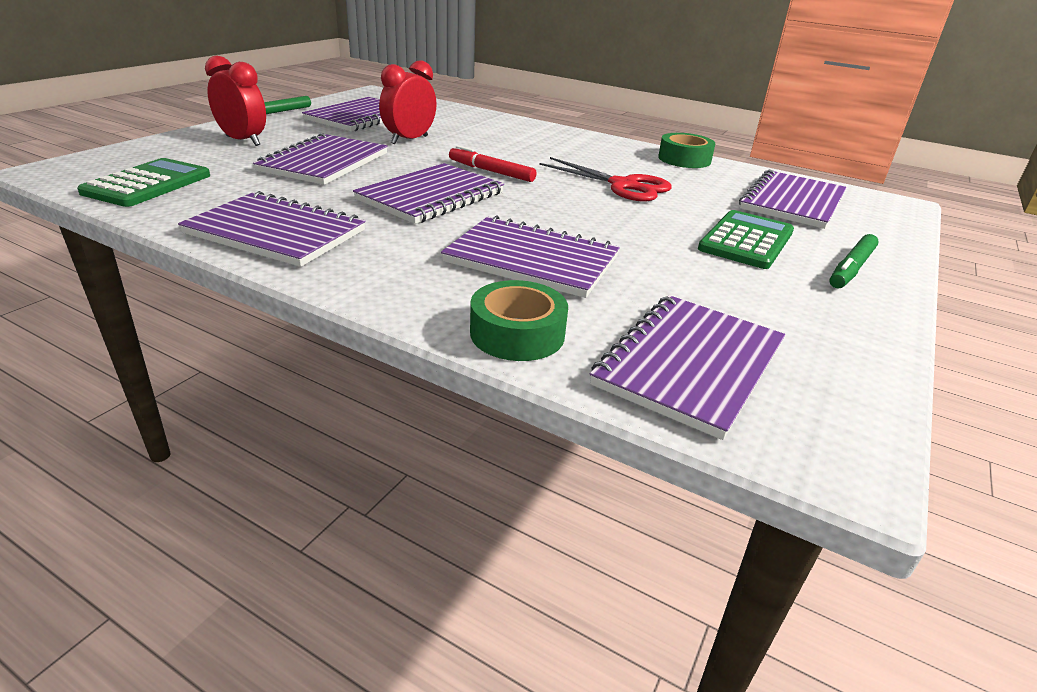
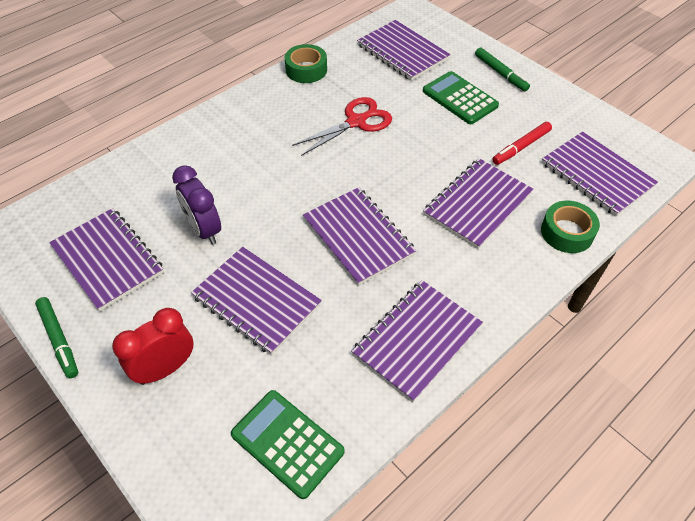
camera: 70 degrees left, 20 degrees up
red clock [379,60,437,144] -> purple clock [172,165,221,245]
red marker [449,145,536,182] -> red marker moved to [492,122,552,165]

